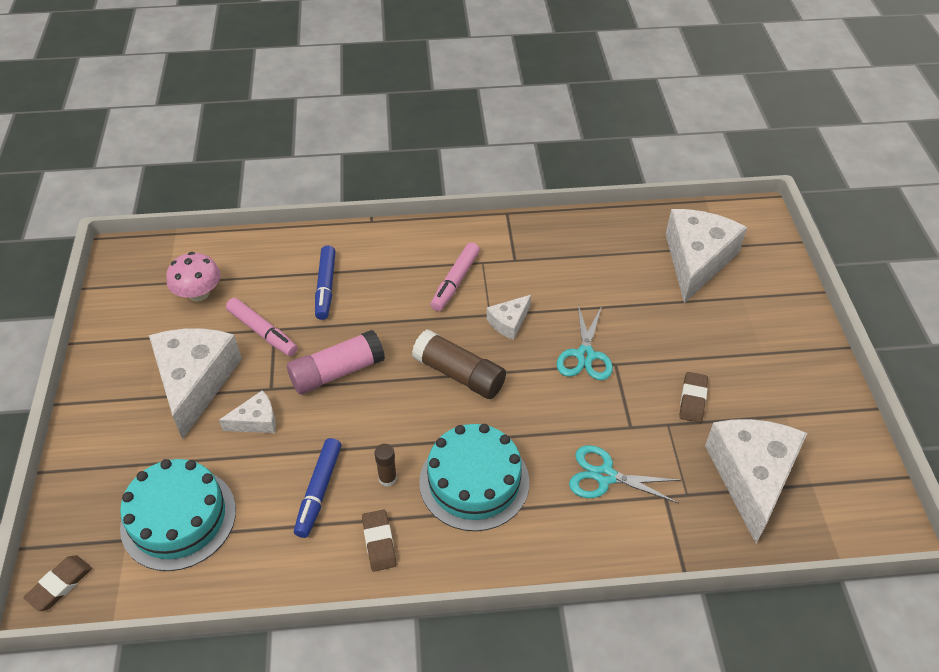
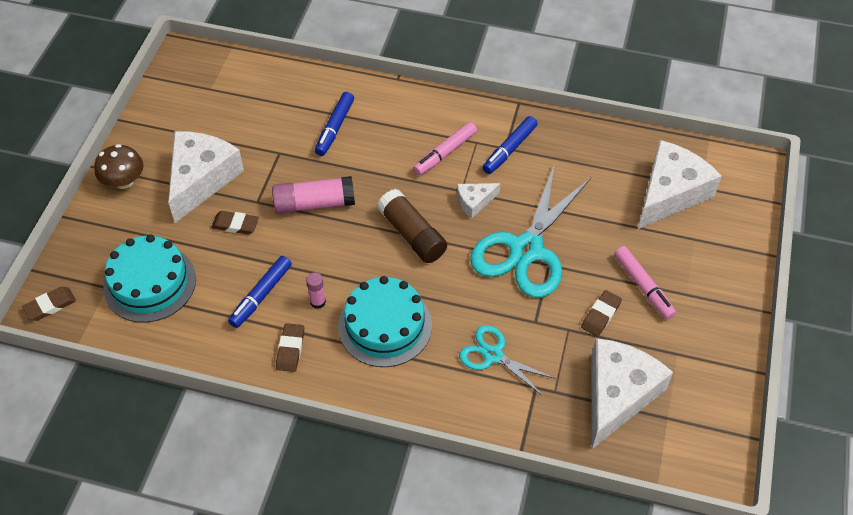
camera: 20 degrees right, 5 degrees up
pink mushroom [166,252,221,301] -> none
white cheese [219,390,276,433] -> brown eraser [211,211,259,234]
pink marker [226,298,298,356] -> pink marker moved to [614,246,676,319]
brown glue stick [374,444,397,487] -> pink glue stick [306,272,326,309]
turquoise scissors [557,305,613,380] -> turquoise scissors [470,166,591,298], size x1.85
none -> brown mushroom [94,144,143,189]
none -> blue marker [482,116,538,174]

